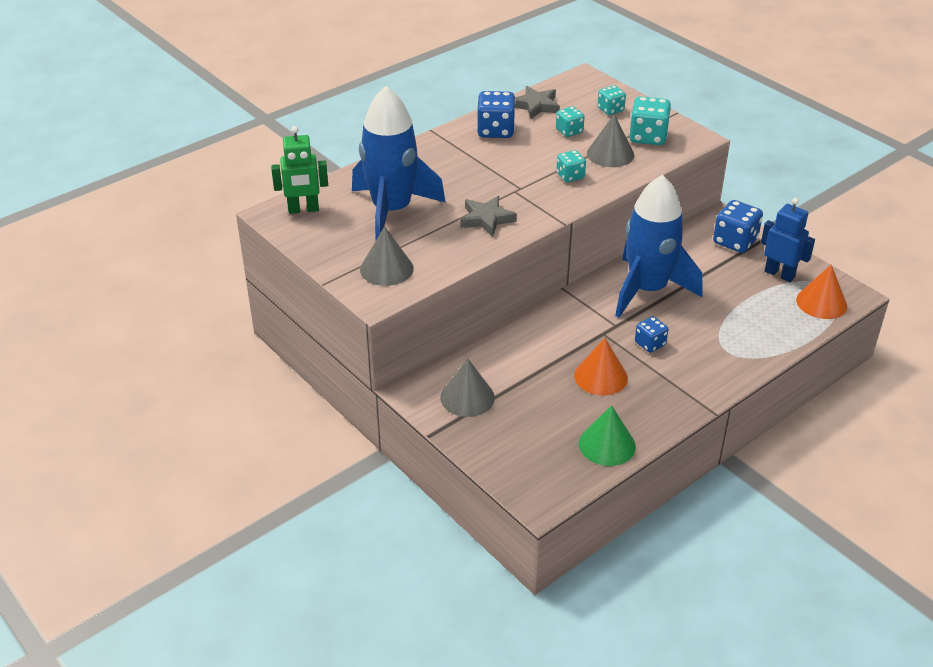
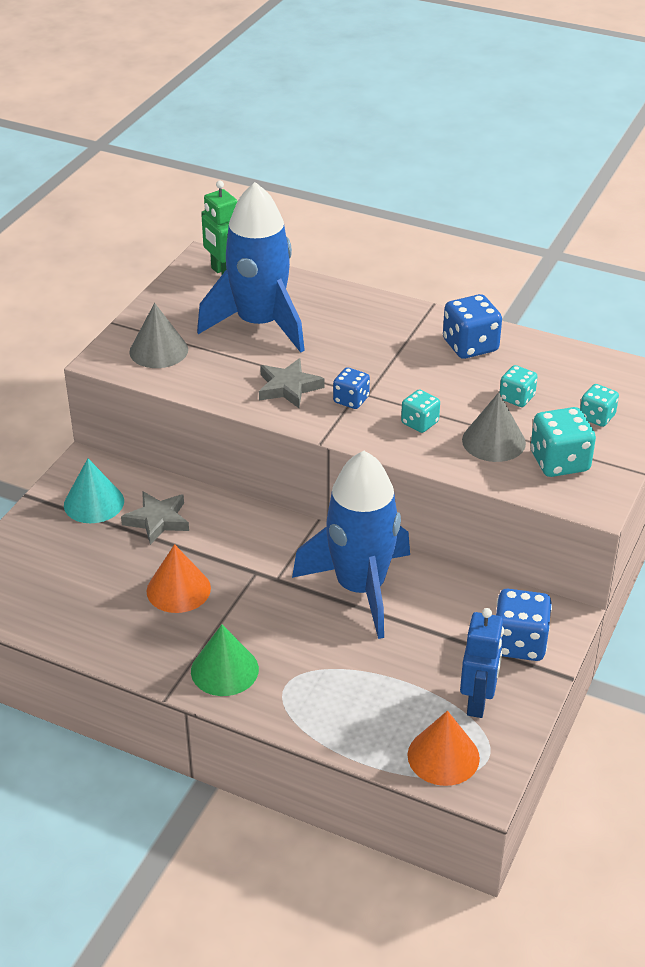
camera: 65 degrees right, 0 degrees up
grey cone [440,358,495,417] -> turquoise cone [64,458,124,523]
grey star [515,86,560,119] -> grey star moved to [121,491,189,545]
green cone [579,405,636,466] -> green cone moved to [191,625,259,696]
blue dice [635,316,668,353] -> blue dice moved to [333,367,370,409]

